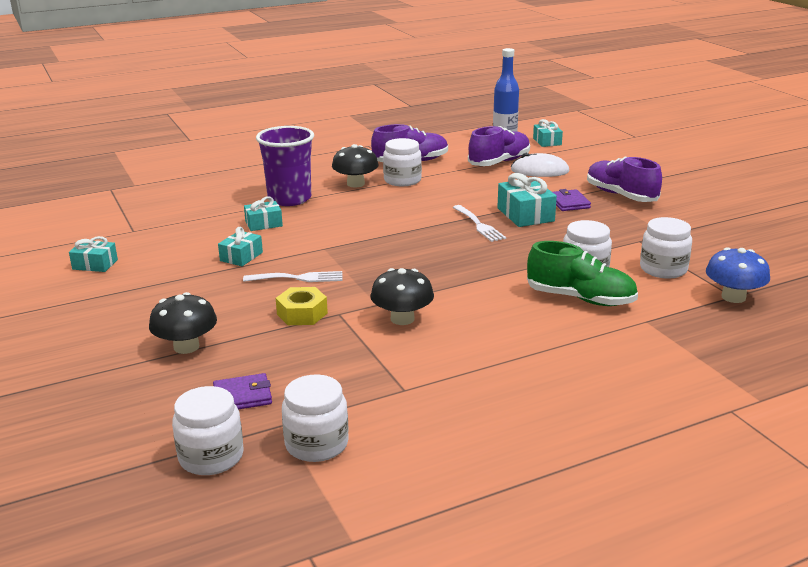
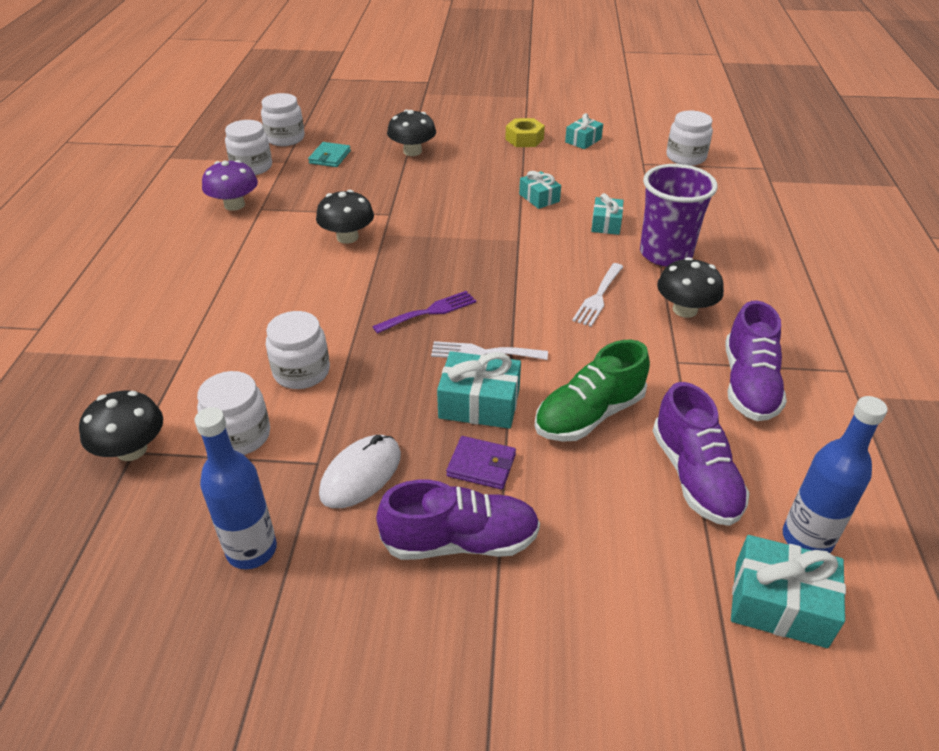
camera: 120 degrees right, 15 degrees up
purple wallet [213,373,272,410] -> turquoise wallet [308,142,351,167]
white fork [243,271,342,282] -> white fork moved to [572,263,623,327]
yellow nut [276,287,328,325] -> yellow nut moved to [505,118,545,147]
white jar [383,138,422,186] -> white jar moved to [666,111,713,166]
white mouse [511,153,570,177] -> white mouse moved to [319,435,401,508]
green shoe [527,241,638,306] -> green shoe moved to [534,340,650,442]
turquoise gift [533,119,563,147] -> turquoise gift [731,535,846,648], size x1.57
blue mushroom [706,247,770,303] -> black mushroom [79,391,163,461]
none -> blue bottle [195,407,277,569]
none -> purple mushroom [202,160,258,211]
none -> purple fork [372,291,476,334]

